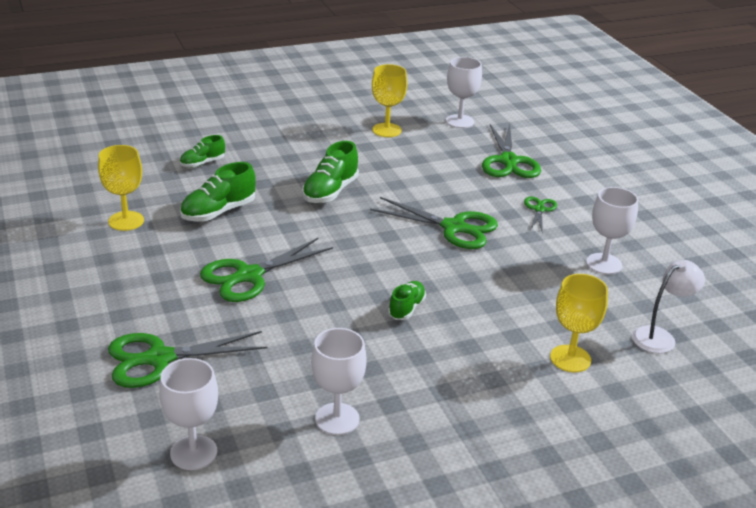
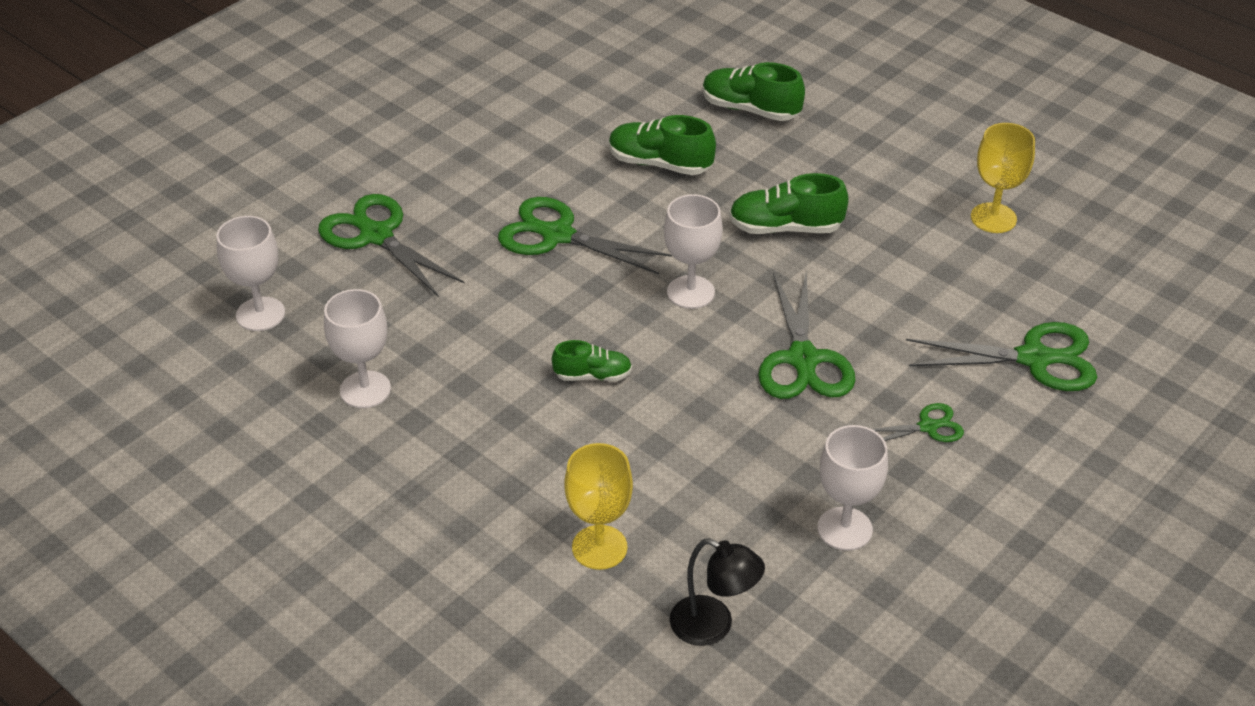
camera: 65 degrees right, 10 degrees up
yellow goblet [98,145,144,231] -> none
green shoe [180,135,225,168] -> green shoe [703,62,805,121], size x1.61
white goblet [446,57,482,128] -> white goblet moved to [664,194,723,309]
green scissors [482,123,541,178] -> green scissors turned 150 degrees counterclockwise [906,322,1097,391]
white lamp [632,260,705,353] -> black lamp [670,538,765,646]

